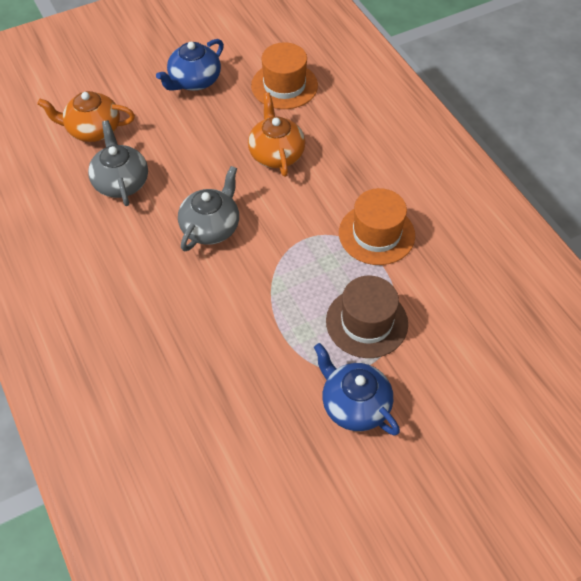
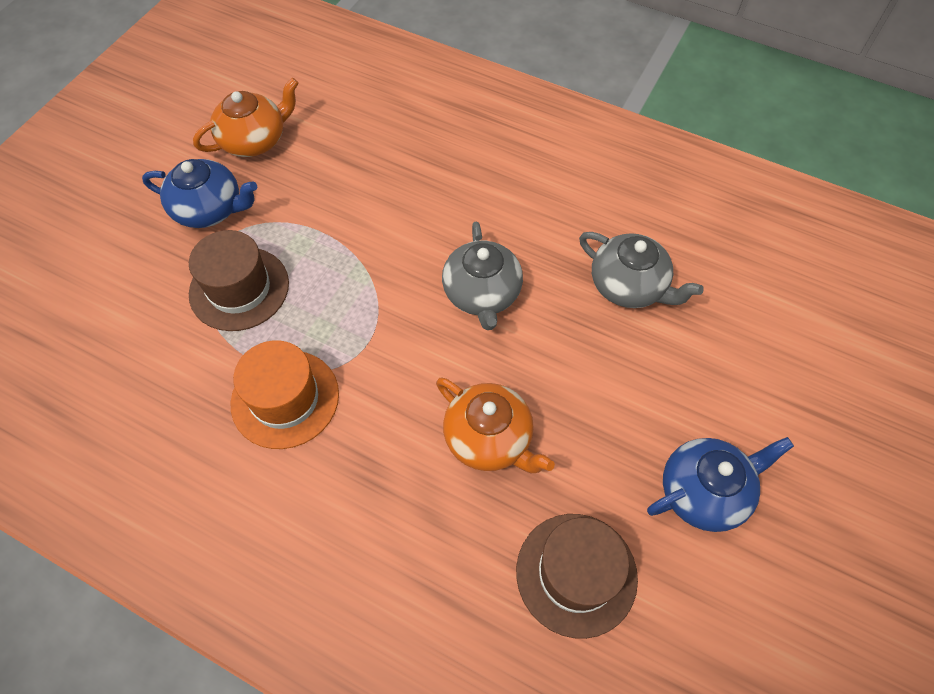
camera: 145 degrees right, 5 degrees up
orange teapot [37,91,135,142] -> orange teapot moved to [193,77,299,157]
blue teapot [156,39,224,91] -> blue teapot turned 60 degrees clockwise [647,437,794,532]
orange hat [251,42,318,109] -> brown hat [516,514,638,639]

